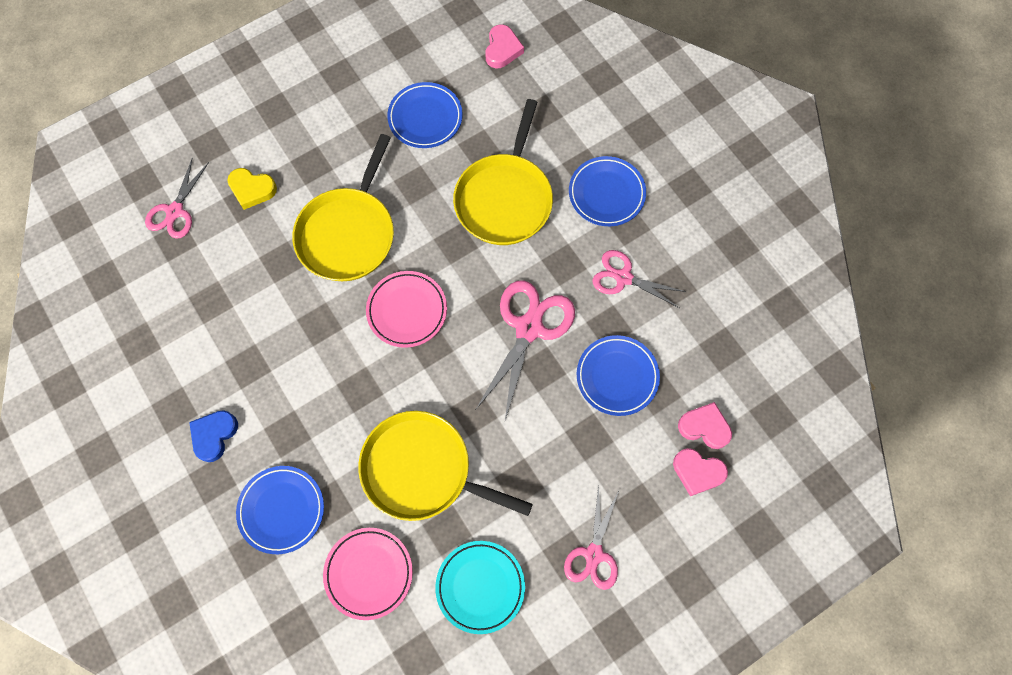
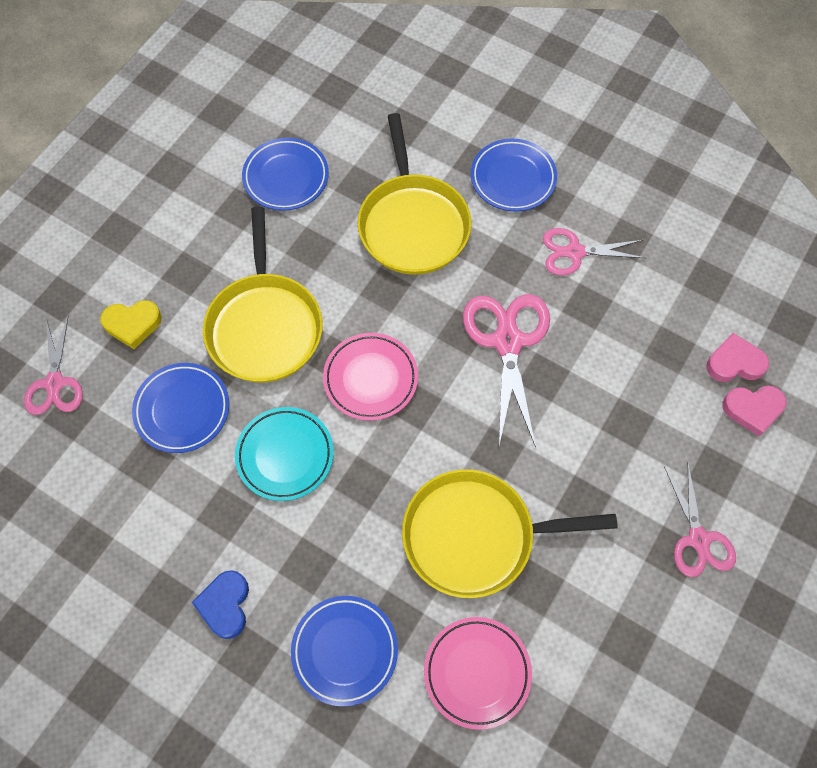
camera: 25 degrees left, 5 degrees down
turquoise plate [435,541,525,634] -> turquoise plate moved to [235,407,334,501]
pink heart [485,25,524,68] -> none
blue plate [577,335,660,416] -> blue plate moved to [132,363,229,453]

